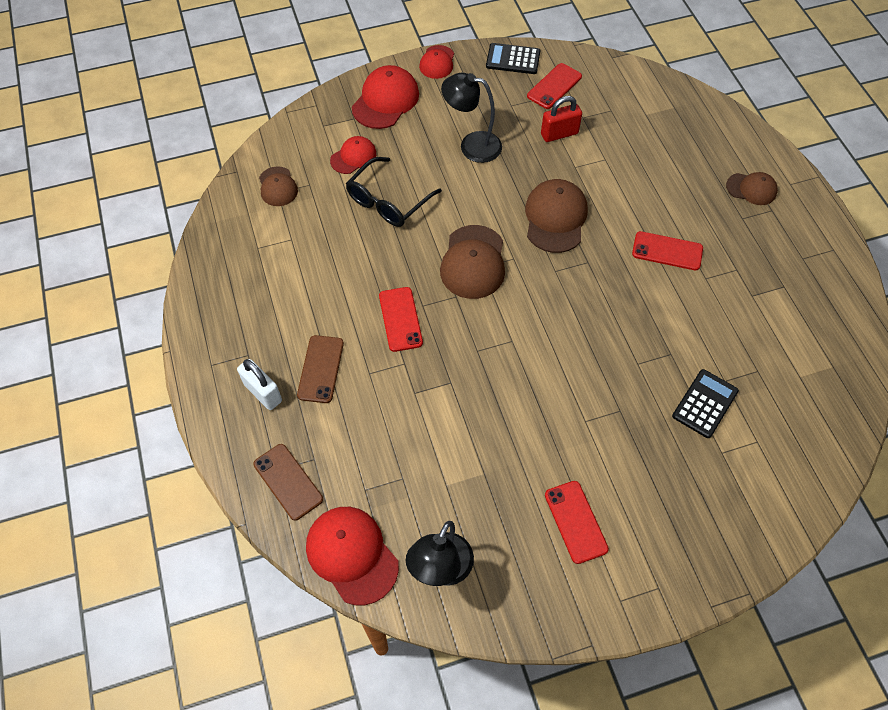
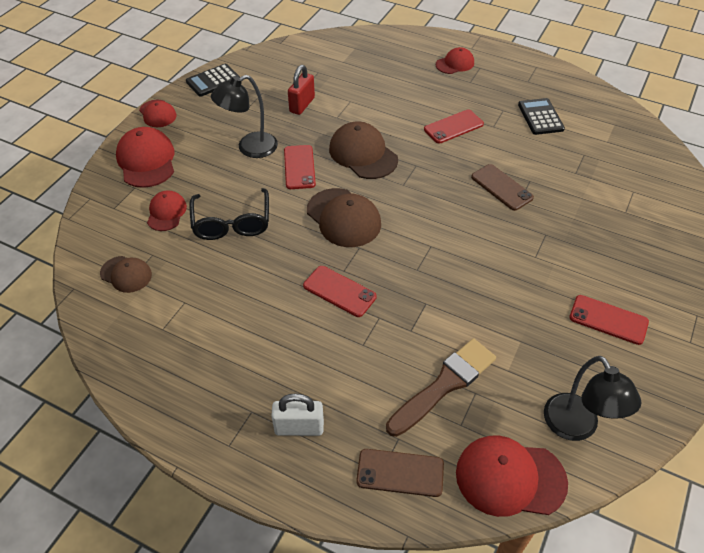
camera: 45 degrees left, 10 degrees down
brown phone [297,335,344,403] -> brown phone moved to [471,164,534,211]
red phone [527,63,582,109] -> red phone moved to [284,145,316,189]
black calculator [672,369,739,438] -> black calculator moved to [518,98,565,135]
brown cap [726,172,778,205] -> red cap [436,47,474,74]
none -> brown brush [386,339,496,437]

